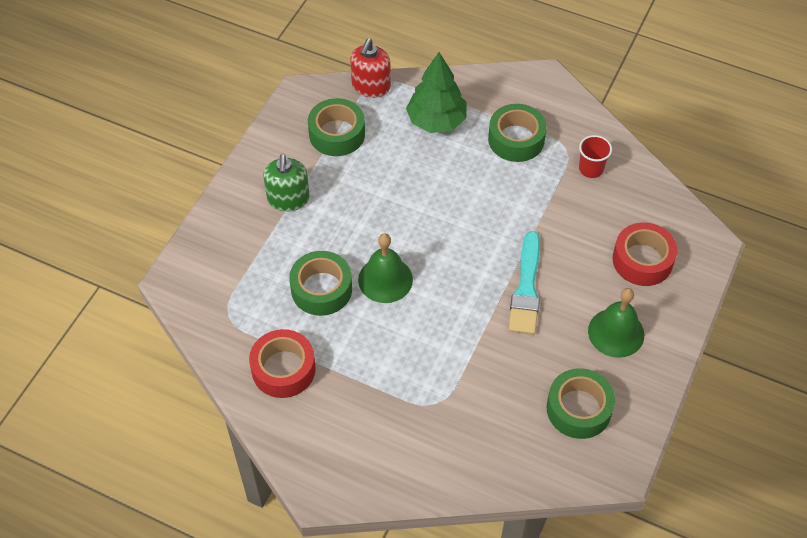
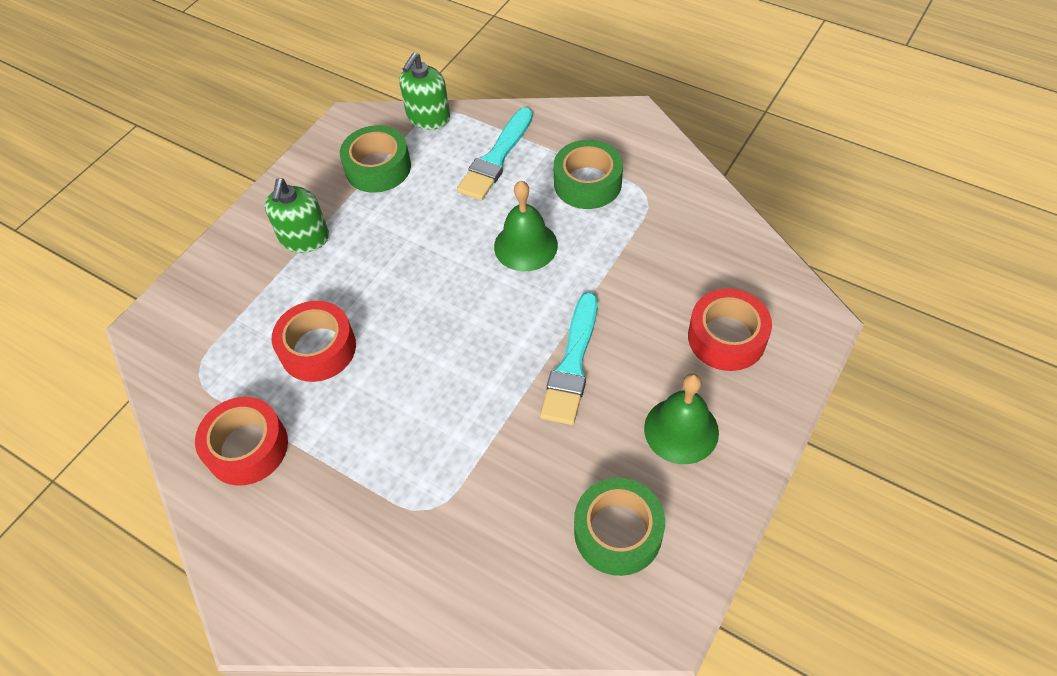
camera: 10 degrees right, 0 degrees up
green tape [289,251,352,316] -> red tape [272,301,356,382]
red soap dispenser [350,39,391,98] -> green soap dispenser [399,53,450,129]
green bell [358,233,413,303] -> green bell moved to [494,181,558,271]
green tree [406,52,466,133] -> turquoise brush [457,108,533,200]
red cup [579,135,612,178] -> none

